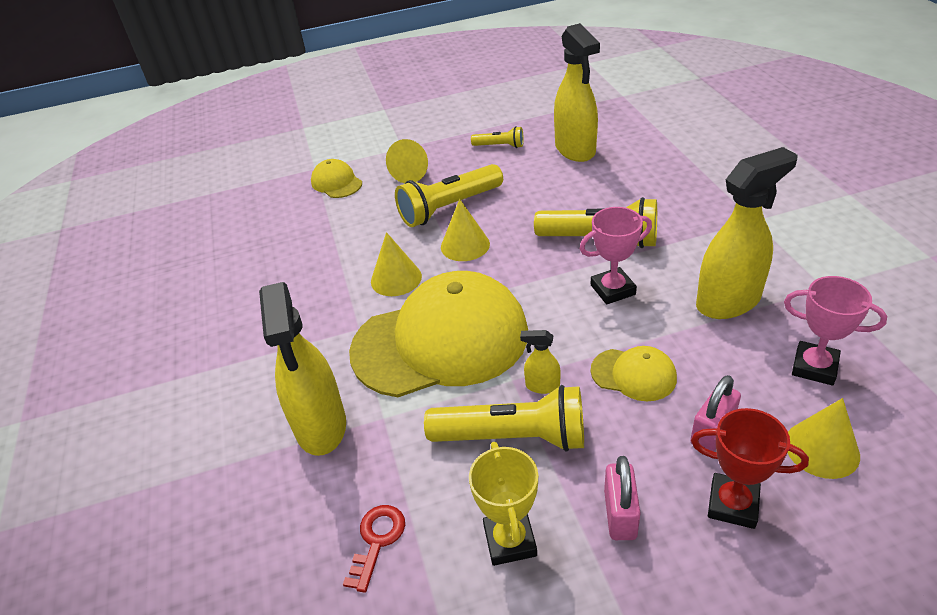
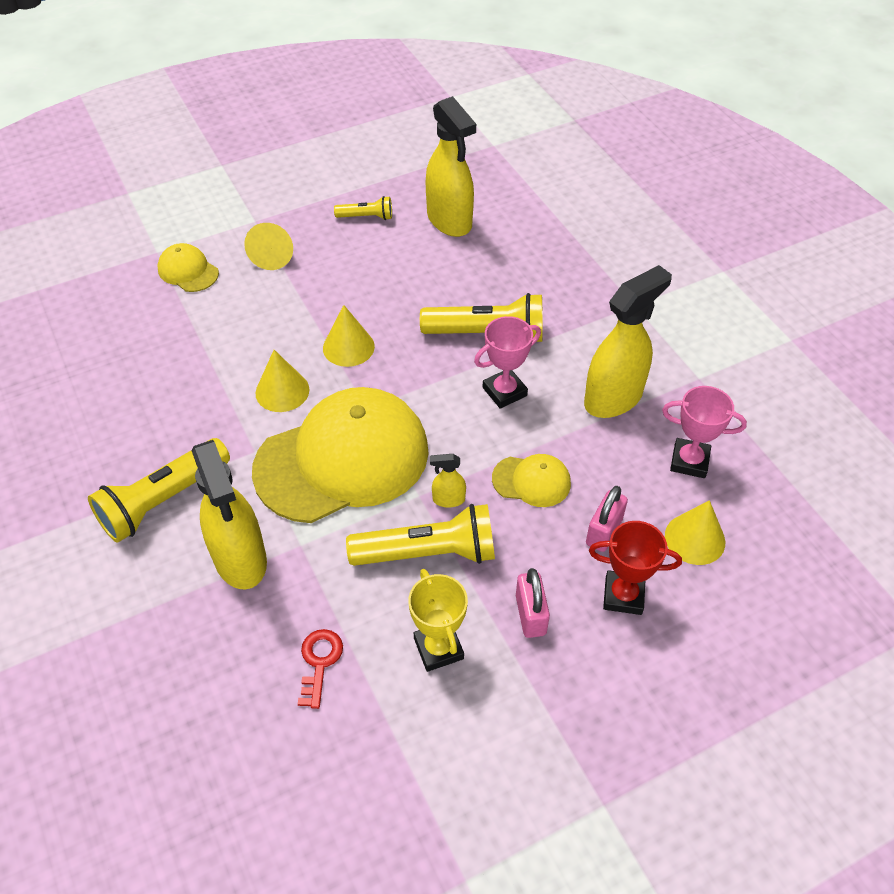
camera: 15 degrees left, 10 degrees up
yellow flashlight [395,164,503,227] -> yellow flashlight moved to [88,438,230,543]

